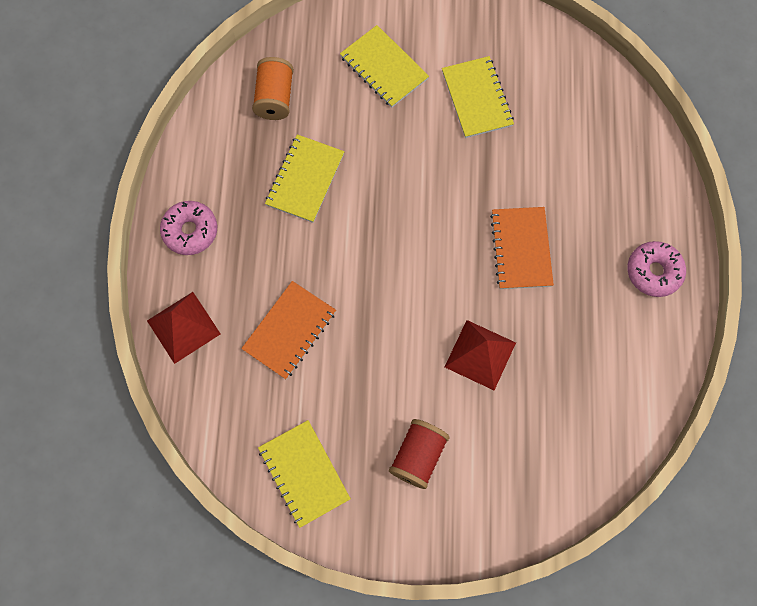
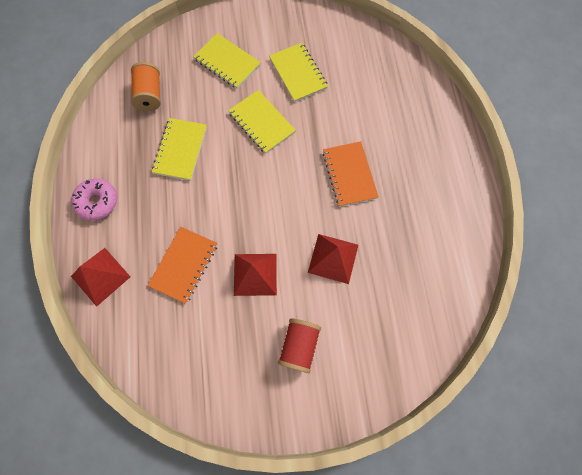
camera: 10 degrees left, 0 degrees up
yellow notebook [258,420,351,528] -> yellow notebook moved to [228,90,296,154]
pink donut [627,241,686,297] -> none
none -> red pyramid [234,254,277,296]

